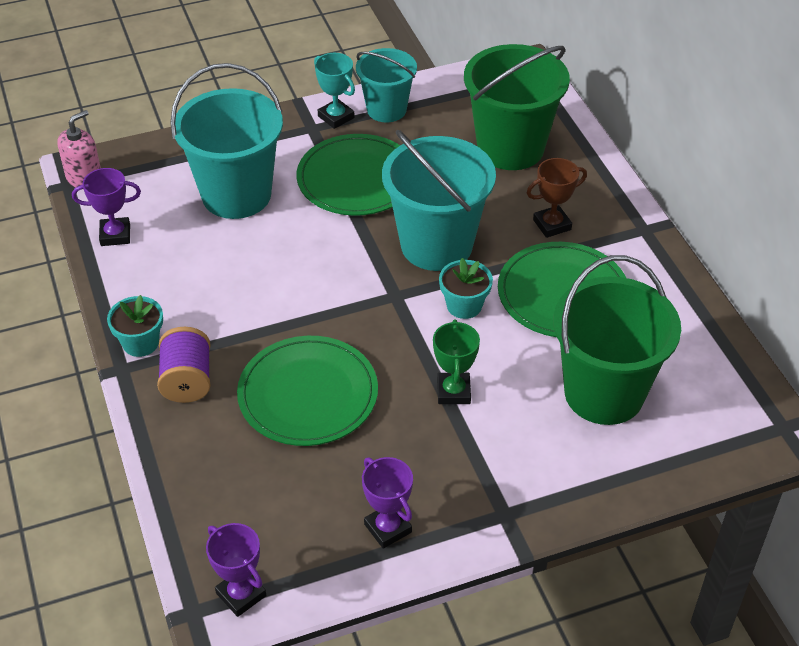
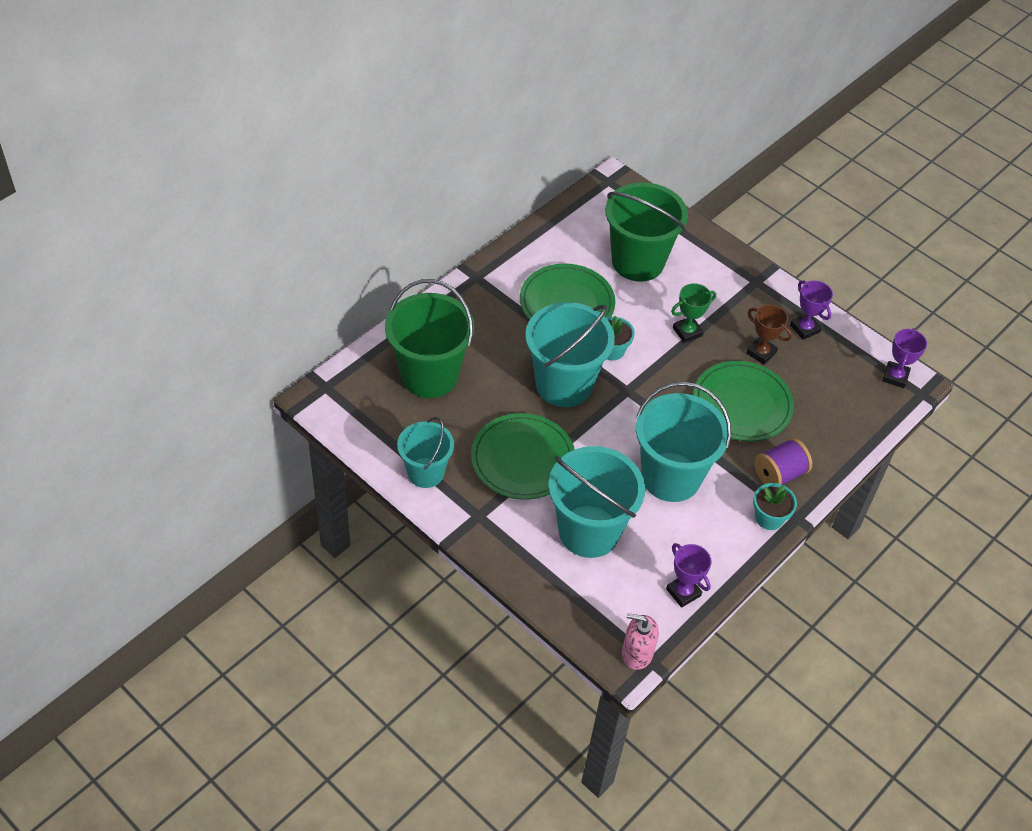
camera: 120 degrees left, 5 degrees up
turquoise trophy [314,53,355,129] -> none
purple trophy [362,457,413,549] -> purple trophy turned 60 degrees counterclockwise [790,280,833,340]
brown trophy [527,158,587,238] -> brown trophy moved to [746,305,792,365]
none -> turquoise bucket [636,382,731,502]

